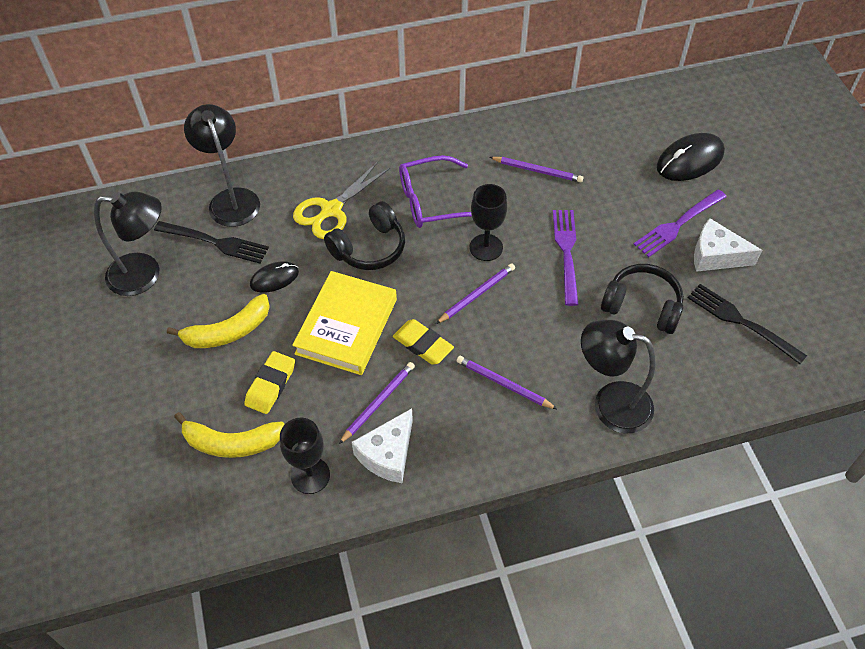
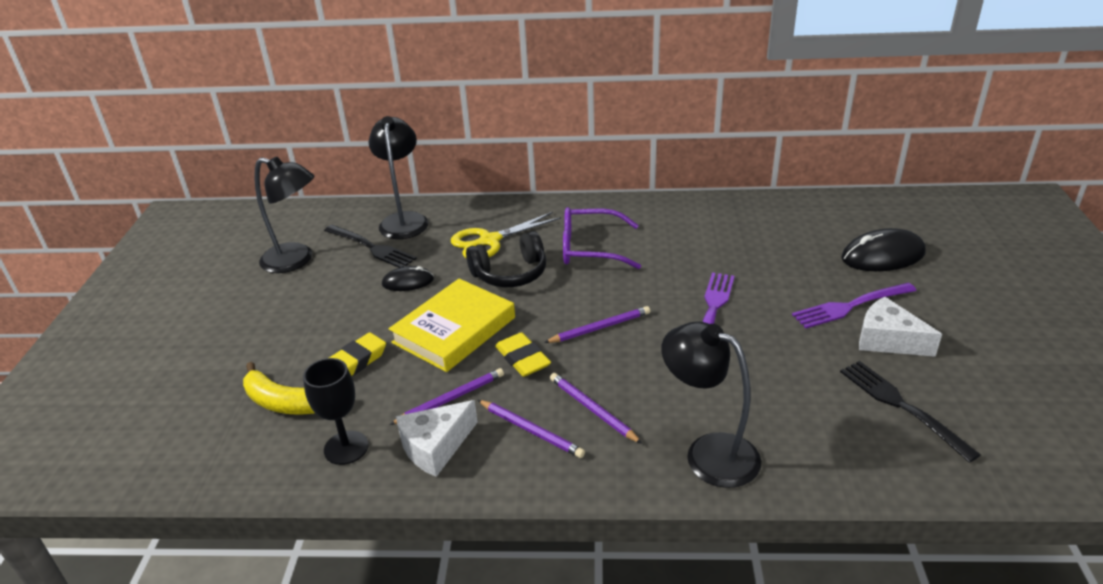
camera: 20 degrees right, 20 degrees down
yellow banana [167,294,270,348] -> none
black goblet [470,184,507,261] -> none
purple pencil [490,157,583,182] -> purple pencil moved to [478,400,585,458]
black headphones [601,264,684,334] -> none

